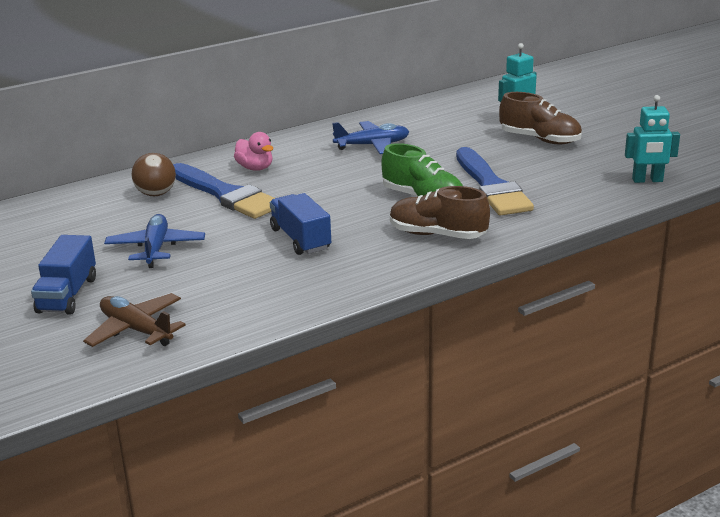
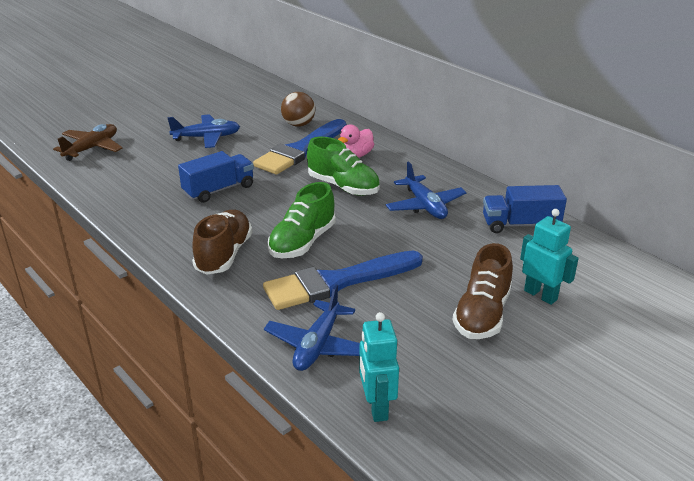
camera: 80 degrees right, 5 degrees up
blue truck [31,235,96,315] -> blue truck moved to [483,185,567,233]
none -> blue plane [264,284,360,371]
none -> green shoe [307,137,380,196]

